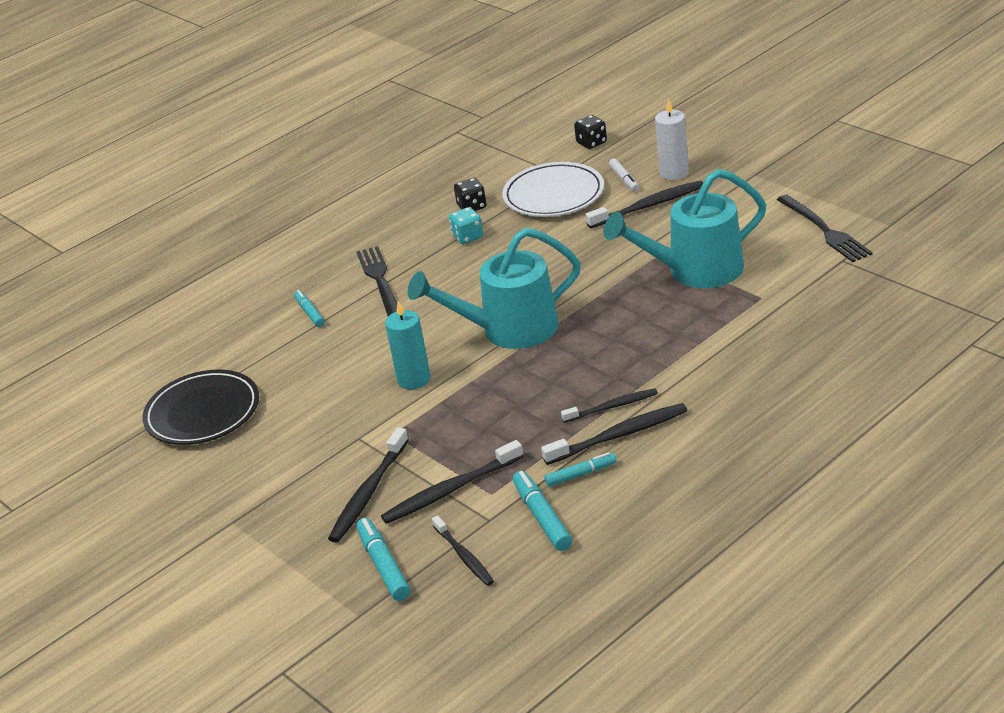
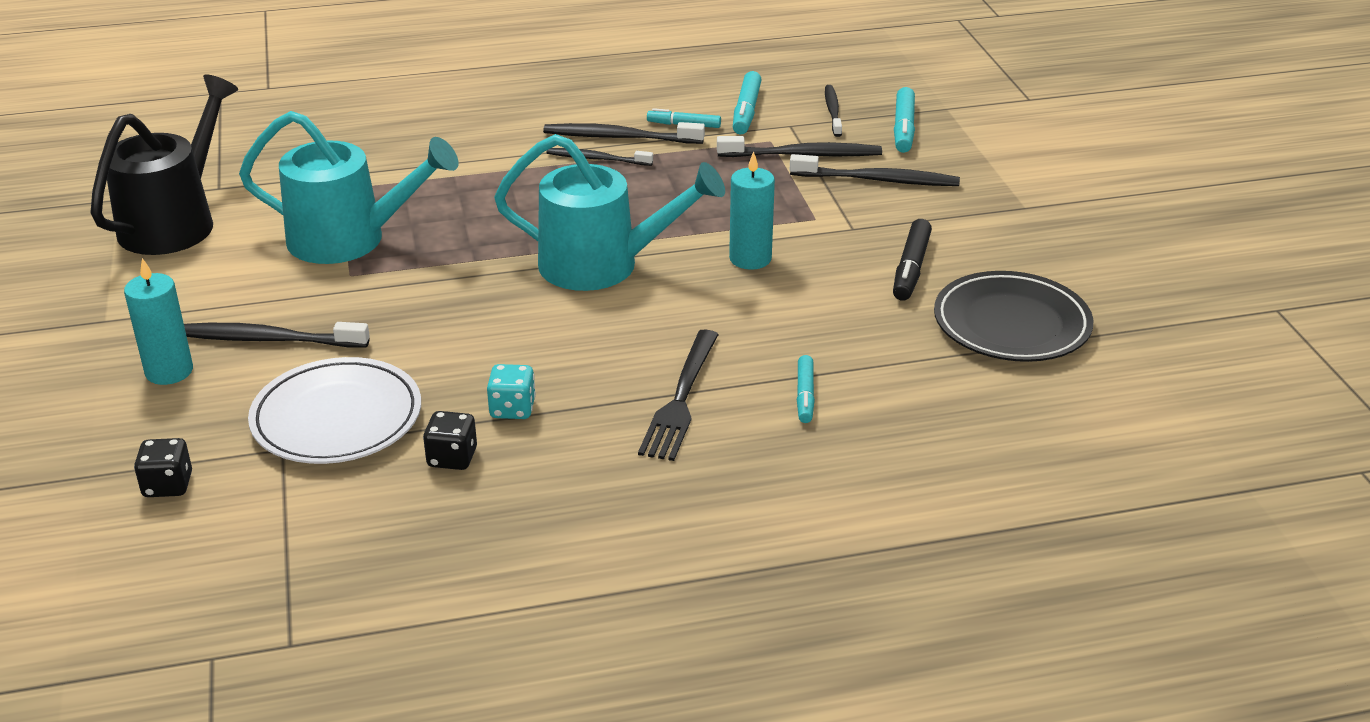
camera: 155 degrees left, 0 degrees up
black toothbrush [328,427,409,543] -> black toothbrush turned 45 degrees clockwise [790,154,960,186]
white marker [609,159,639,191] -> none
white candle [655,99,689,180] -> turquoise candle [124,258,193,385]
black fork [777,195,873,262] -> black watering can [90,75,238,255]
none -> black marker [893,219,932,301]

